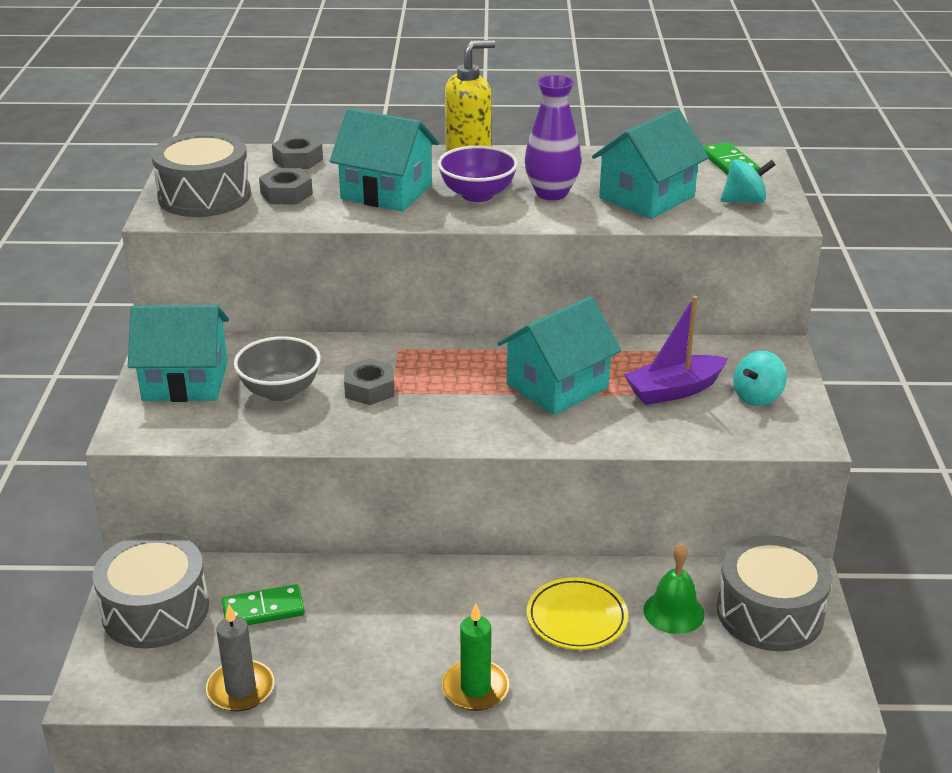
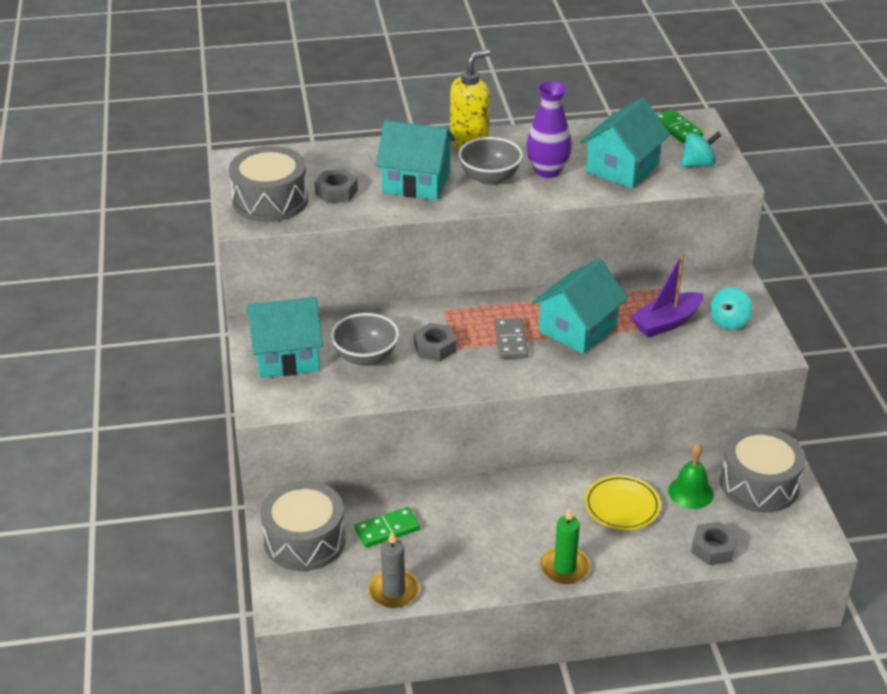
camera: 10 degrees left, 5 degrees up
grey nut [272,135,323,169] -> grey nut moved to [691,521,737,565]
purple bowl [437,145,518,202] -> grey bowl [458,137,523,185]
none -> grey domino [494,318,529,359]

